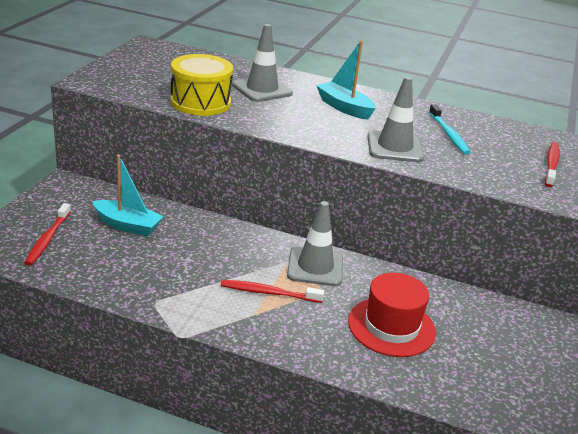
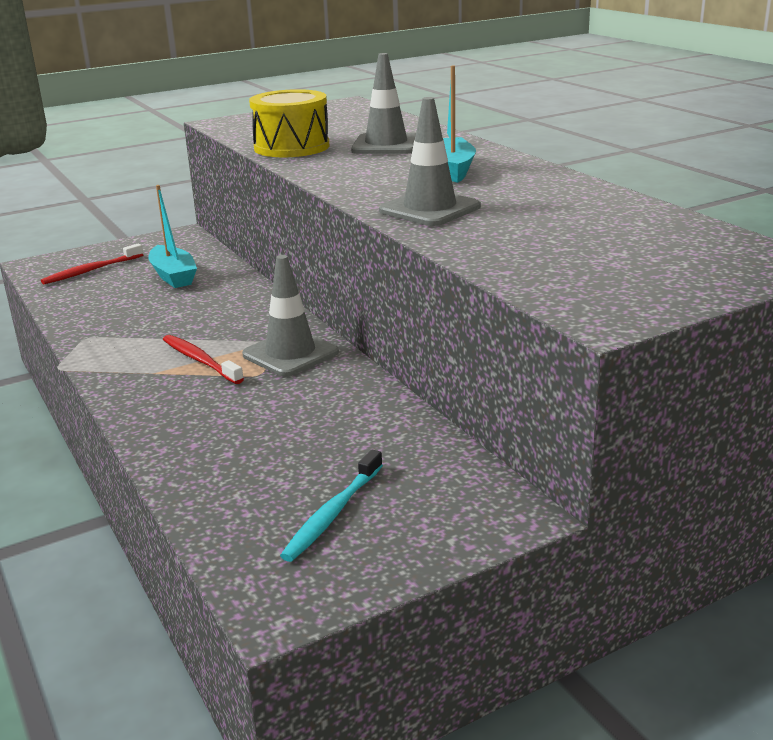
camera: 45 degrees right, 5 degrees down
red hat [348,273,436,357] -> none
turquoise toothbrush [429,104,471,155] -> turquoise toothbrush moved to [280,450,383,562]
red toothbrush [545,142,560,187] -> none

